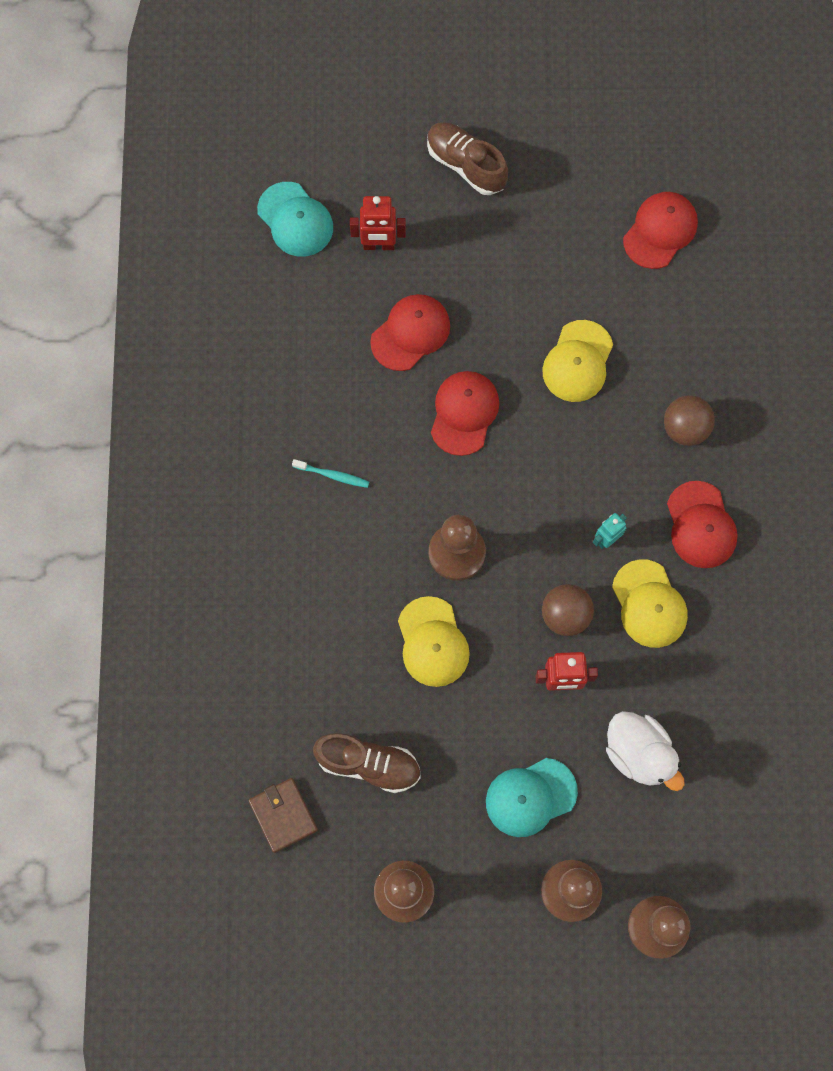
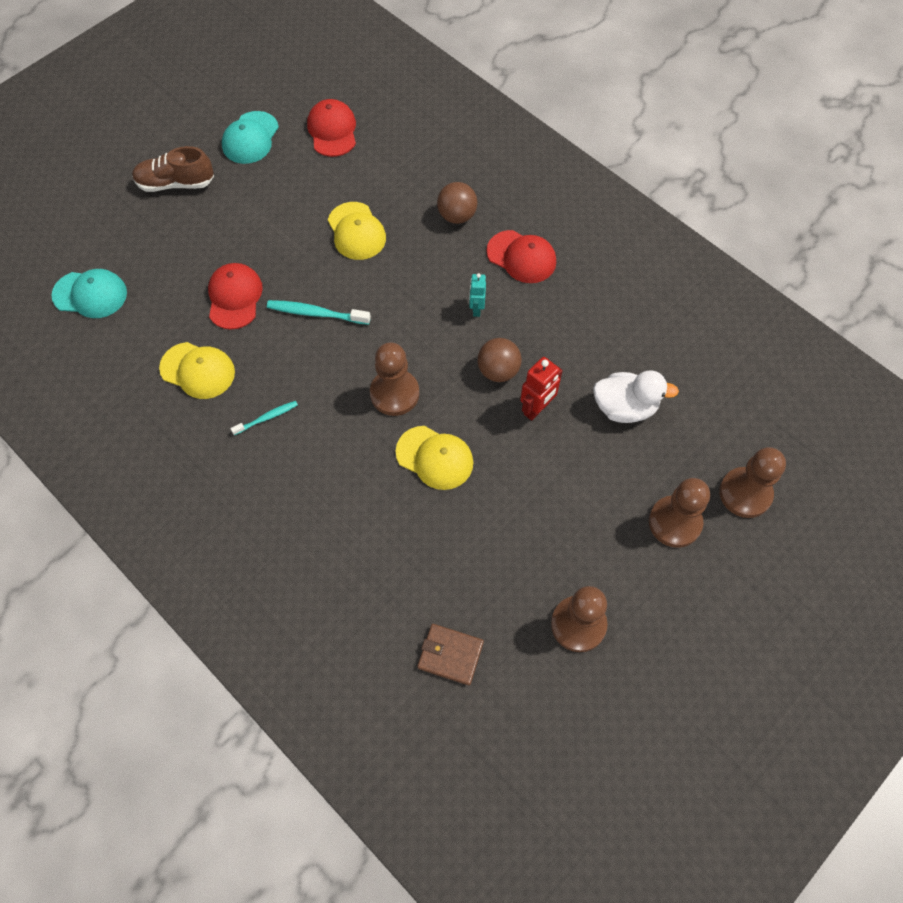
camera: 45 degrees left, 10 degrees down
brown shoe [313,733,421,793] -> none
red robot [350,196,406,250] -> none
red cap [431,371,499,456] -> turquoise toothbrush [267,300,371,325]
turquoise cap [486,758,578,837] -> turquoise cap moved to [222,111,279,164]
yellow cap [612,559,688,648] -> yellow cap moved to [159,342,235,399]

